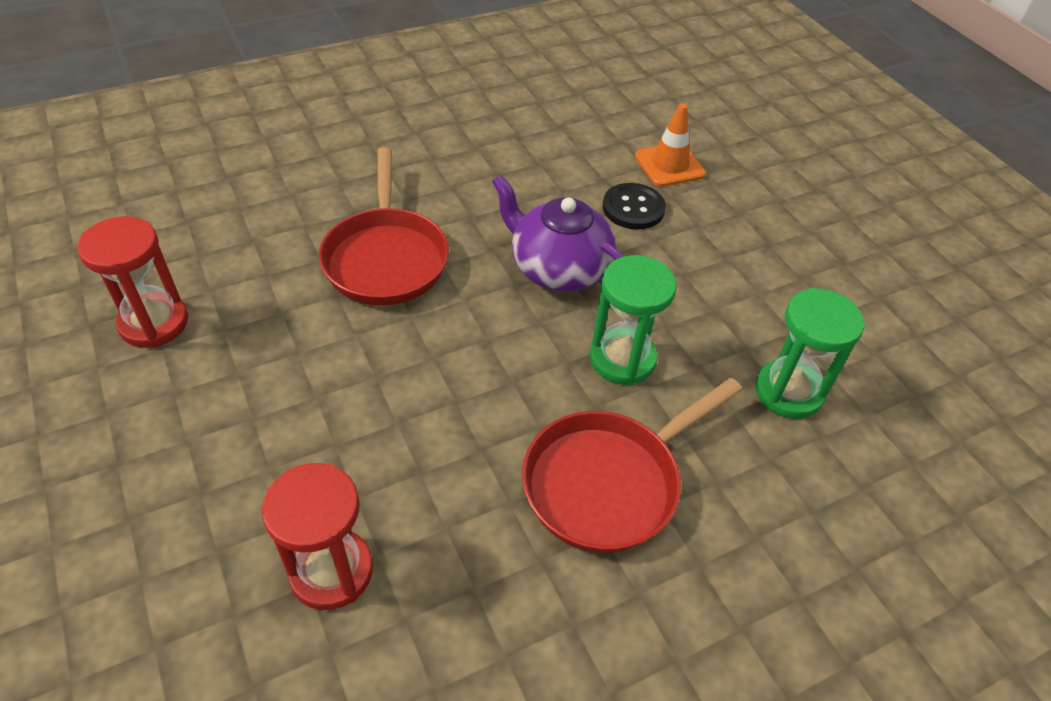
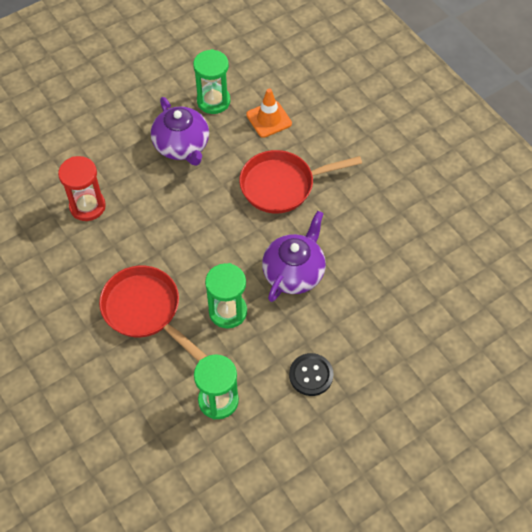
camera: 85 degrees right, 10 degrees up
red hourglass [77,216,188,348] -> green hourglass [193,49,230,114]
black button [603,183,666,230] -> black button moved to [289,353,334,396]
orange traffic cone [635,103,706,187] -> orange traffic cone moved to [246,89,292,138]
none -> purple teapot [151,97,209,166]

